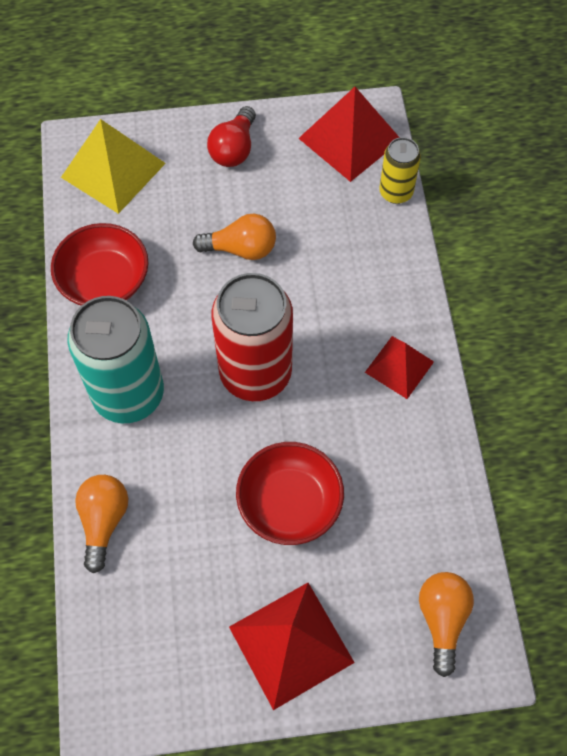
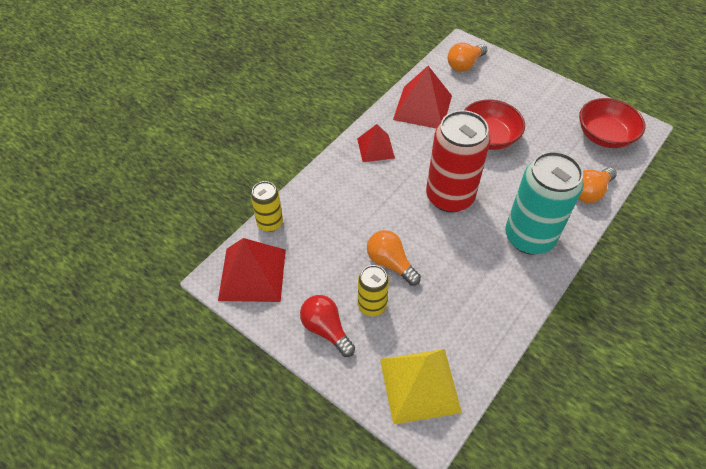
camera: 135 degrees left, 10 degrees down
red bowl [51,223,149,306] -> red bowl moved to [579,98,645,148]
red light bulb [207,106,256,167] -> red light bulb turned 105 degrees counterclockwise [300,295,355,357]
red pyramid [229,583,355,710] -> red pyramid moved to [393,66,452,128]
none -> yellow can [358,265,389,316]

